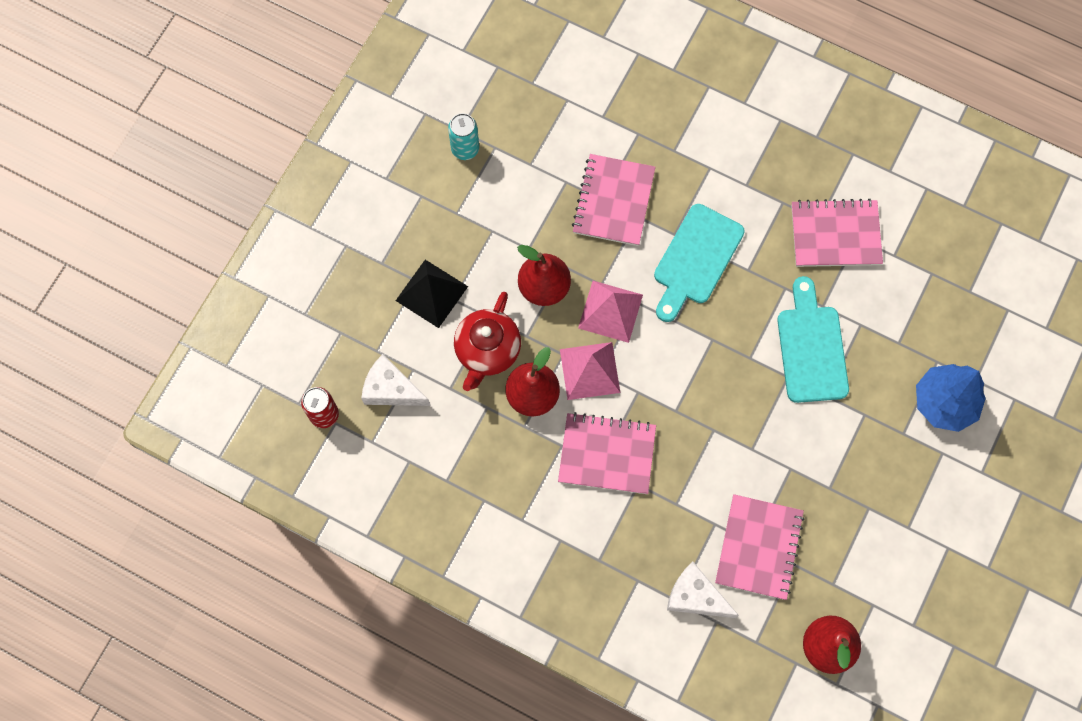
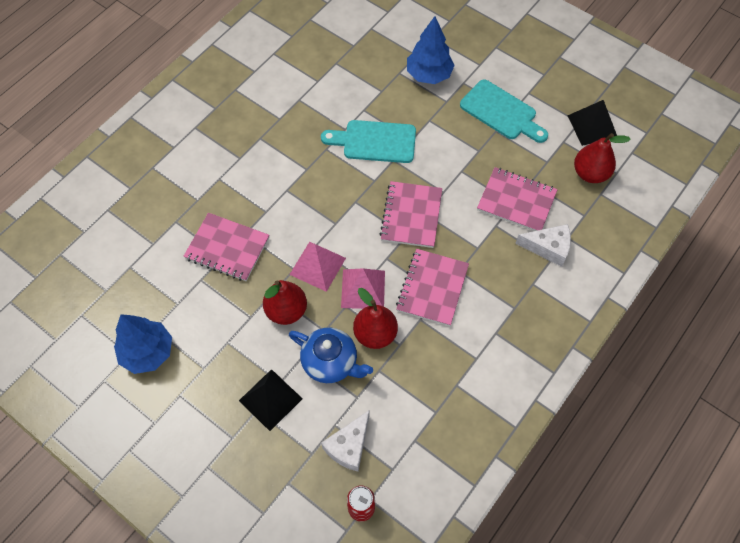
camera: 80 degrees left, 10 degrees down
turquoise can [448,113,479,160] -> blue tree [114,314,172,374]
red teapot [454,292,521,391] -> blue teapot [289,328,373,383]
turquoise cutting board [654,204,745,322] -> turquoise cutting board moved to [460,79,548,143]
white cheese [667,562,739,618] -> white cheese turned 120 degrees counterclockwise [515,224,571,267]
pink notebook [791,199,883,267] -> pink notebook moved to [380,181,442,248]
none -> black pyramid [567,100,617,146]

